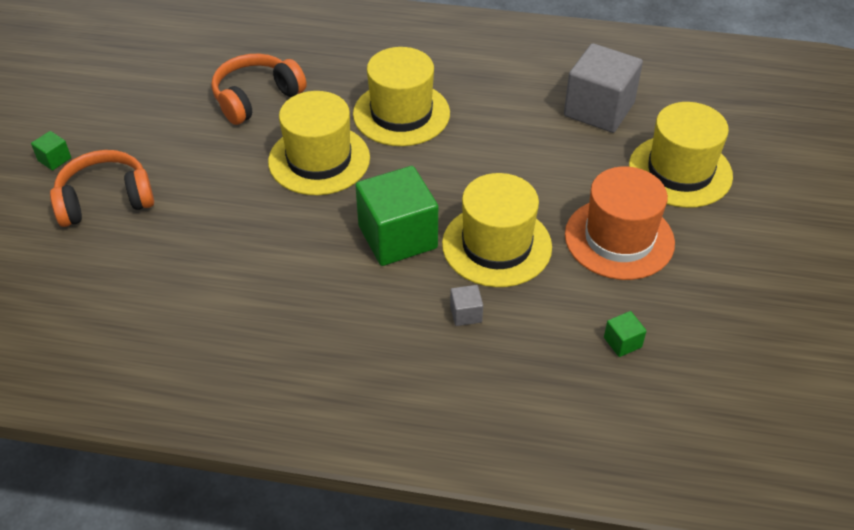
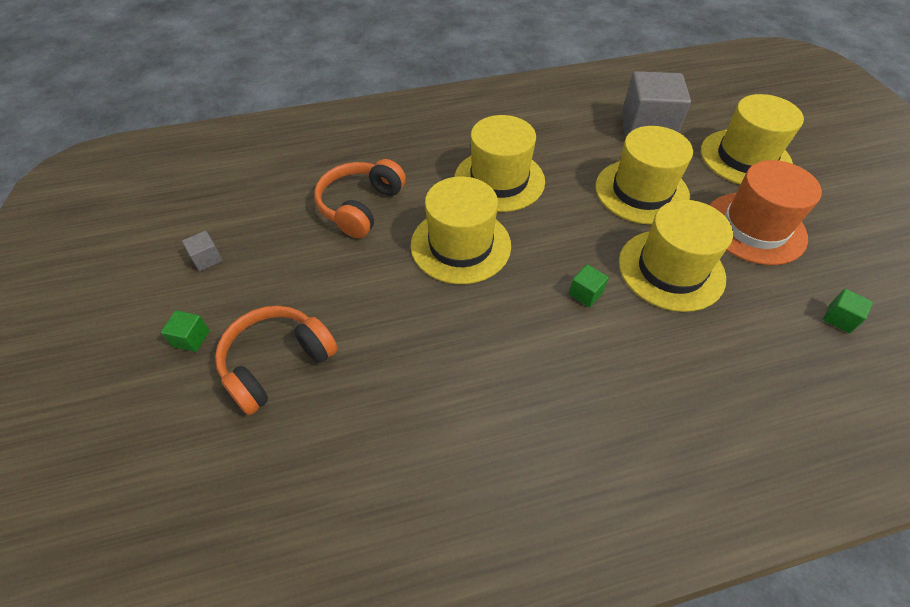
camera: 25 degrees left, 5 degrees up
green cube [355,166,438,266] -> green cube [569,264,609,307], size x0.42
grey cube [450,285,483,326] -> grey cube moved to [182,231,223,271]
none -> yellow hat [595,126,693,225]

